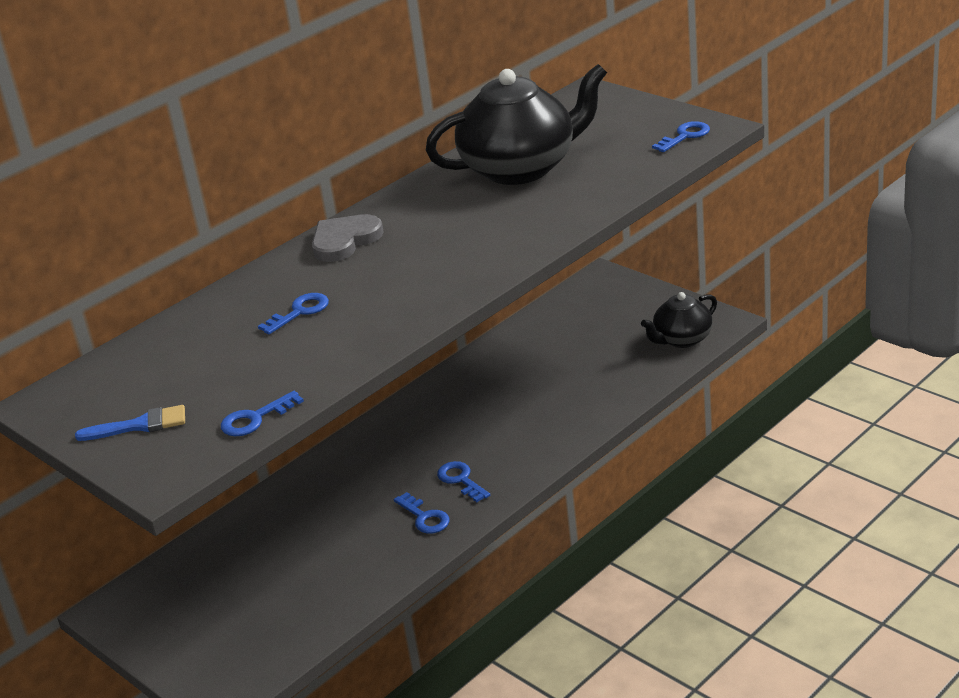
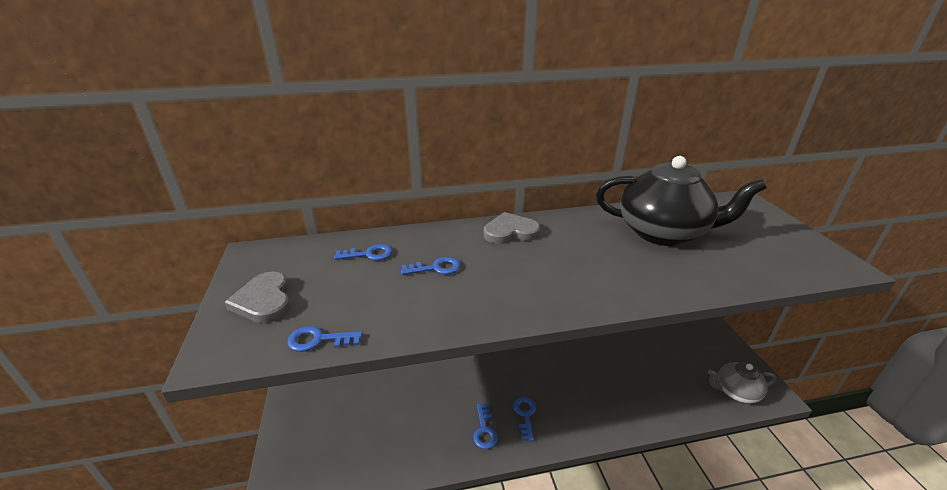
camera: 30 degrees right, 0 degrees up
blue brush [75,405,185,441] -> grey heart [225,272,291,323]
black teapot [641,292,717,348] -> grey teapot [708,362,777,404]
blue key [652,121,710,152] -> blue key moved to [334,244,393,260]

